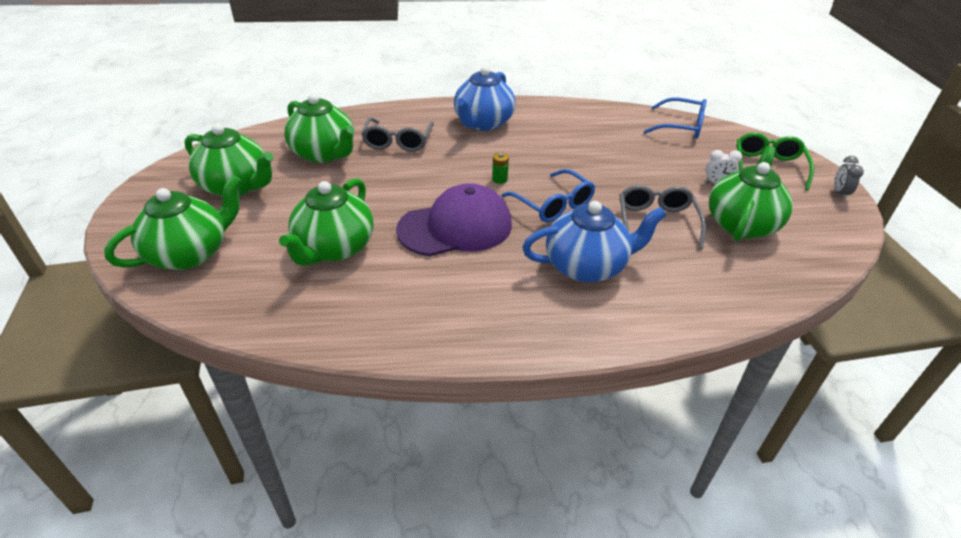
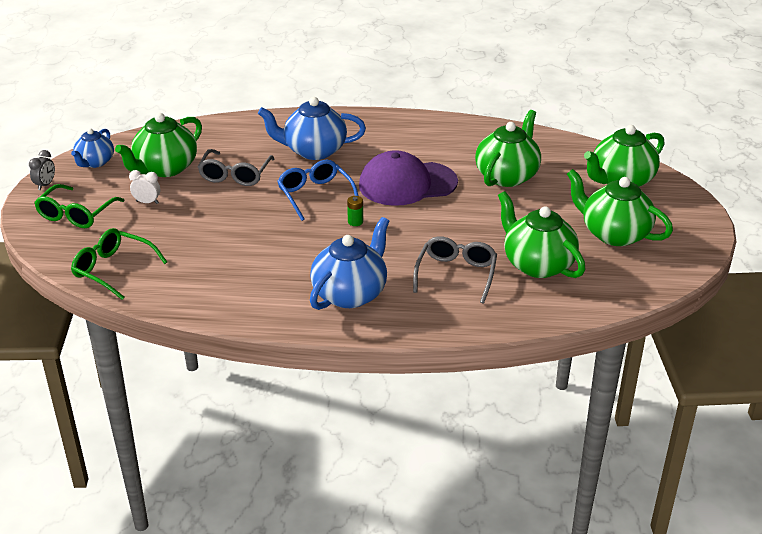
camera: 170 degrees left, 5 degrees down
blue glasses [644,97,707,139] -> green glasses [71,228,167,300]
none -> blue teapot [71,129,114,168]

